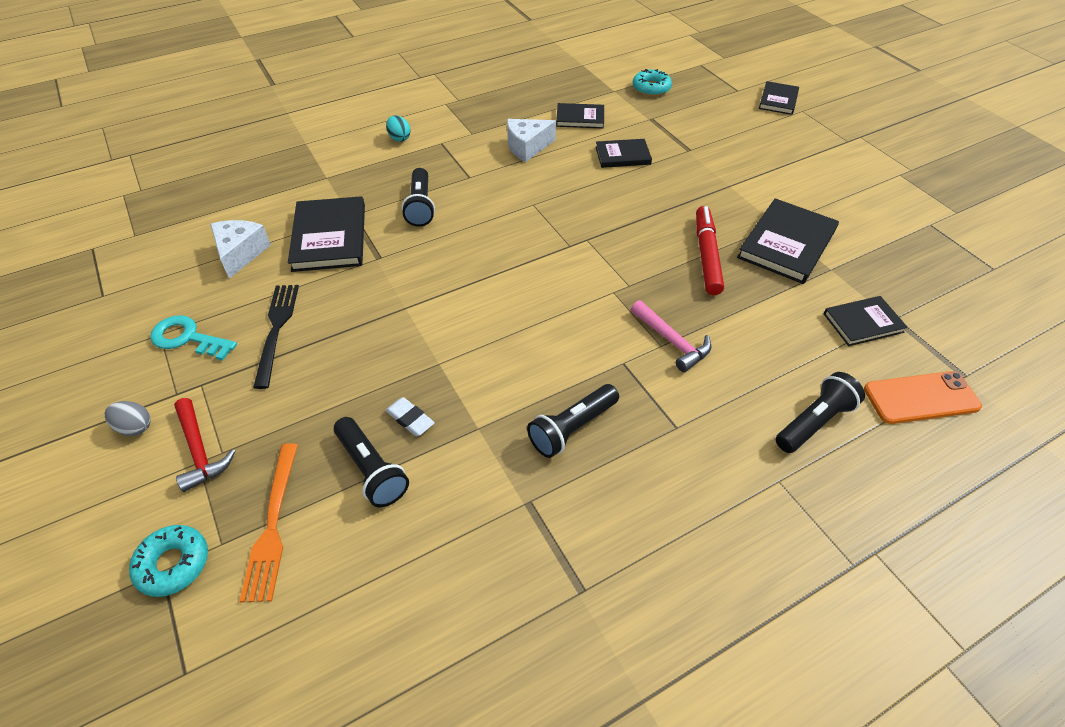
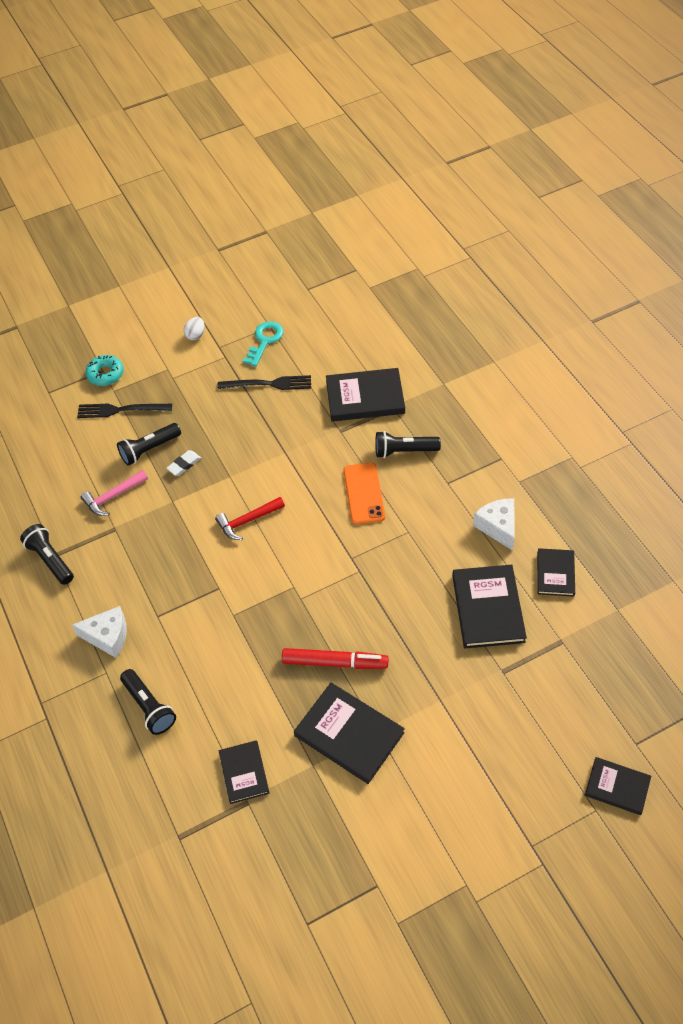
camera: 95 degrees right, 5 degrees up
grey egg [105,401,151,436] -> white egg [184,317,205,340]
red hammer [174,398,236,492] -> red hammer moved to [215,497,285,540]
white cheese [210,220,271,279] -> white cheese moved to [72,606,127,658]
orange fork [239,443,298,603] -> black fork [77,403,172,418]
turquoise egg [386,115,411,142] -> none
black flashlight [527,384,619,458] -> black flashlight moved to [20,524,74,585]
black book [596,139,652,168] -> black book [452,565,527,648], size x1.65
pink hammer [631,300,711,372] -> pink hammer moved to [81,470,148,516]
turquoise donut [632,69,672,96] -> none
orange phone [864,371,982,424] -> orange phone moved to [343,463,385,525]

